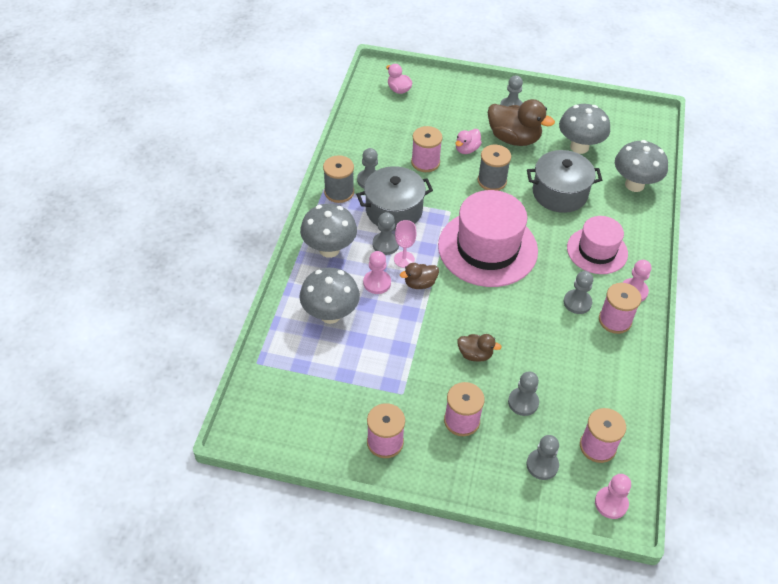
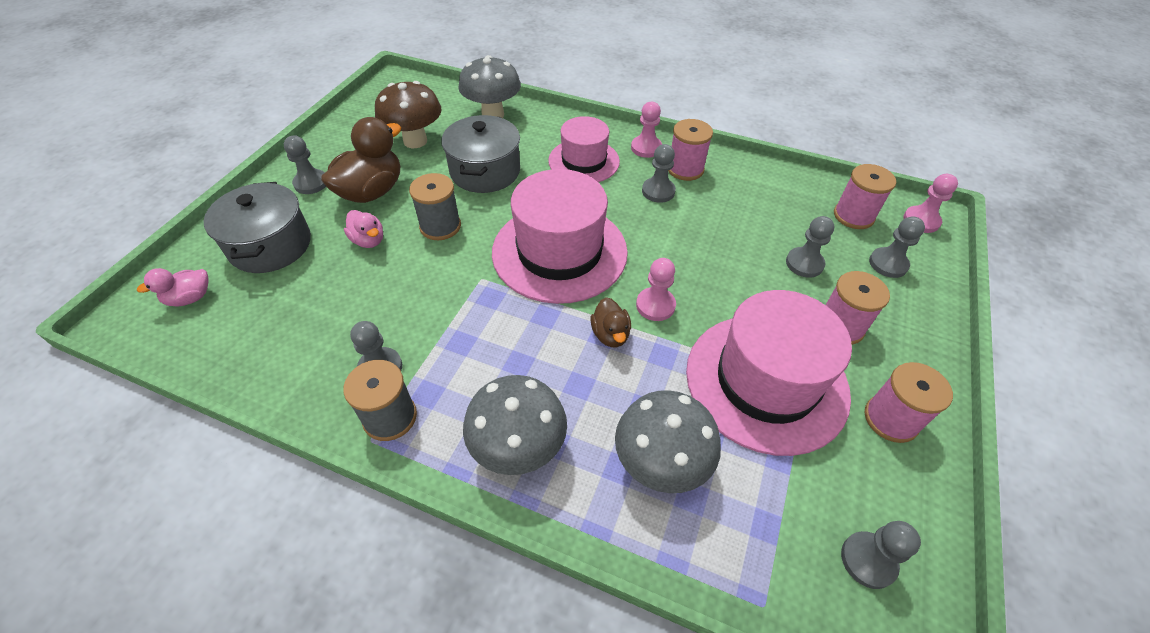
camera: 80 degrees left, 0 degrees up
grey pot [356,166,433,230] -> grey pot moved to [204,182,311,273]
pink pawn [363,251,391,294] -> pink pawn moved to [636,258,676,321]
grey pawn [372,212,399,255] -> grey pawn moved to [841,521,921,589]
pink goblet [394,220,417,268] -> none
pink spool [411,126,443,172] -> none
brown duck [457,334,502,362] -> none
grey mushroom [559,104,610,154] -> brown mushroom [375,81,441,148]
none -> pink hat [686,290,852,456]

